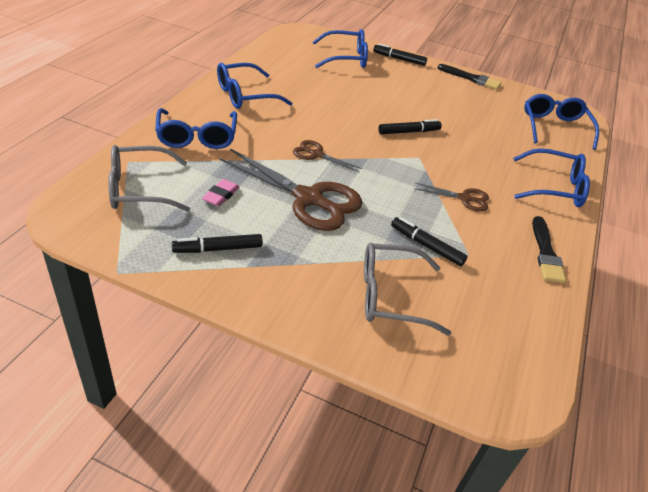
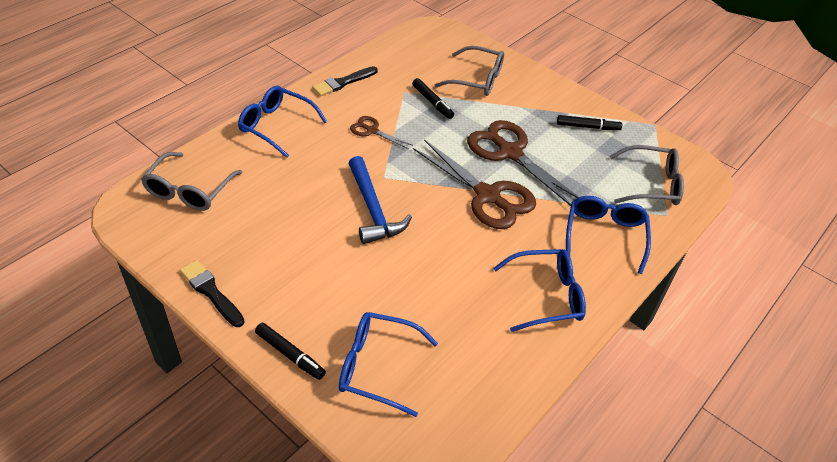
camera: 160 degrees left, 5 degrees up
pink eraser [202,179,240,206] -> none
brown scissors [293,140,363,172] -> brown scissors [413,139,536,229], size x2.02
black marker [379,119,442,134] -> blue hammer [348,156,412,244]
blue glasses [524,94,599,150] -> grey glasses [141,152,242,211]
black brush [532,216,566,283] -> black brush turned 150 degrees counterclockwise [312,66,378,96]

